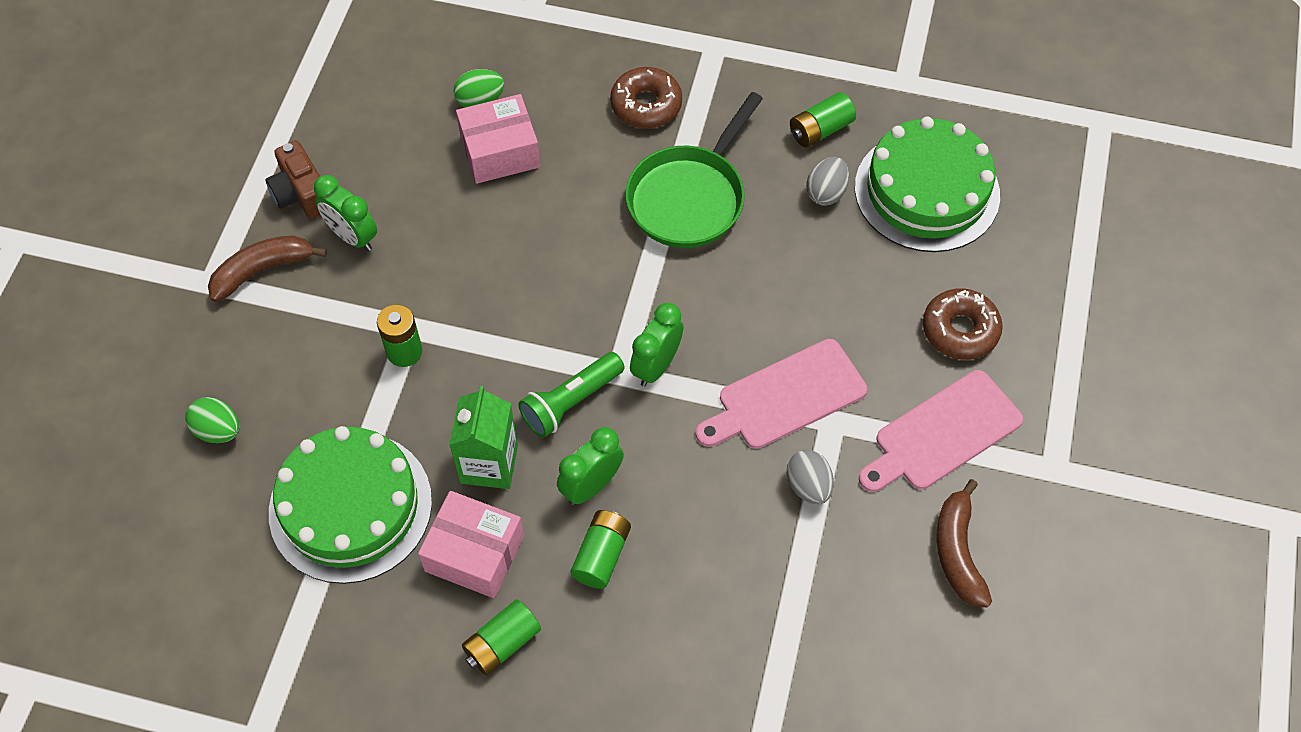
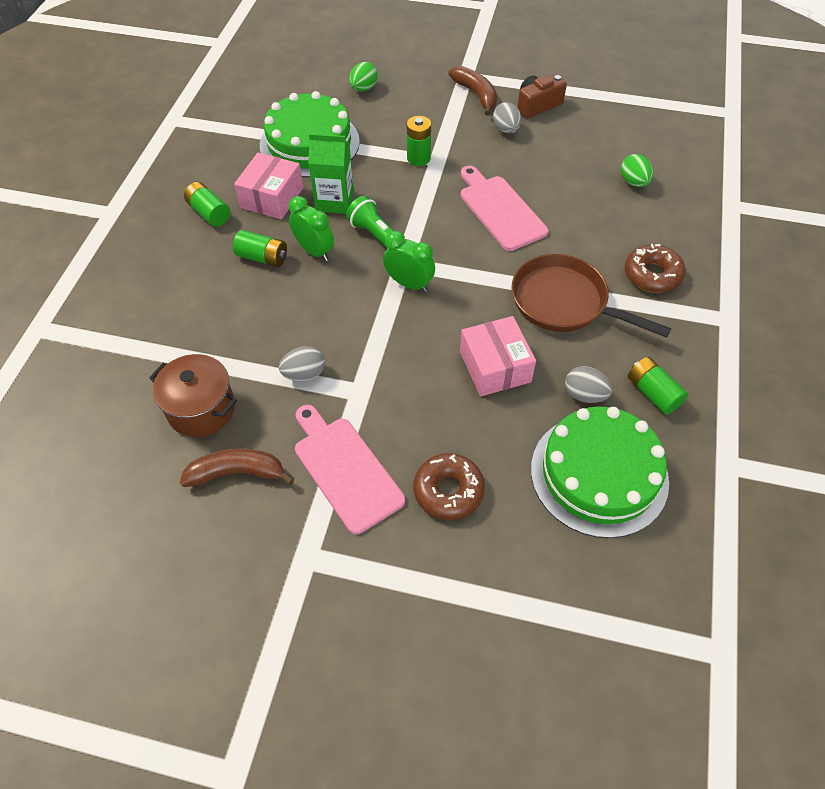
camera: 90 degrees right, 5 degrees down
green clock [314,175,377,251] -> grey egg [493,102,521,133]
pink box [456,94,540,184] -> pink box moved to [460,316,536,396]
green pan [625,92,763,248] -> brown pan [512,254,671,338]
pink cutting board [696,339,867,449] -> pink cutting board moved to [461,166,548,251]
none -> brown pot [149,354,237,437]

